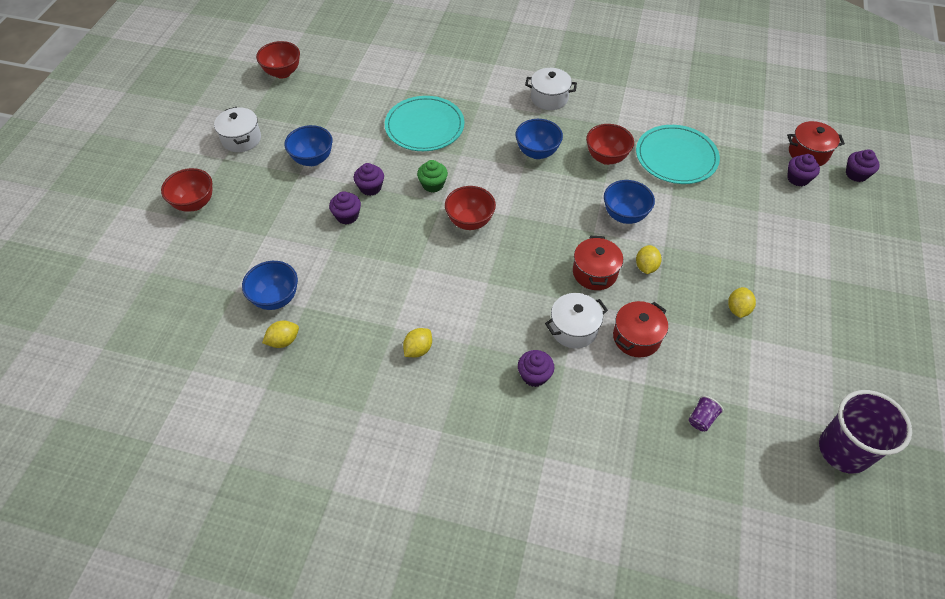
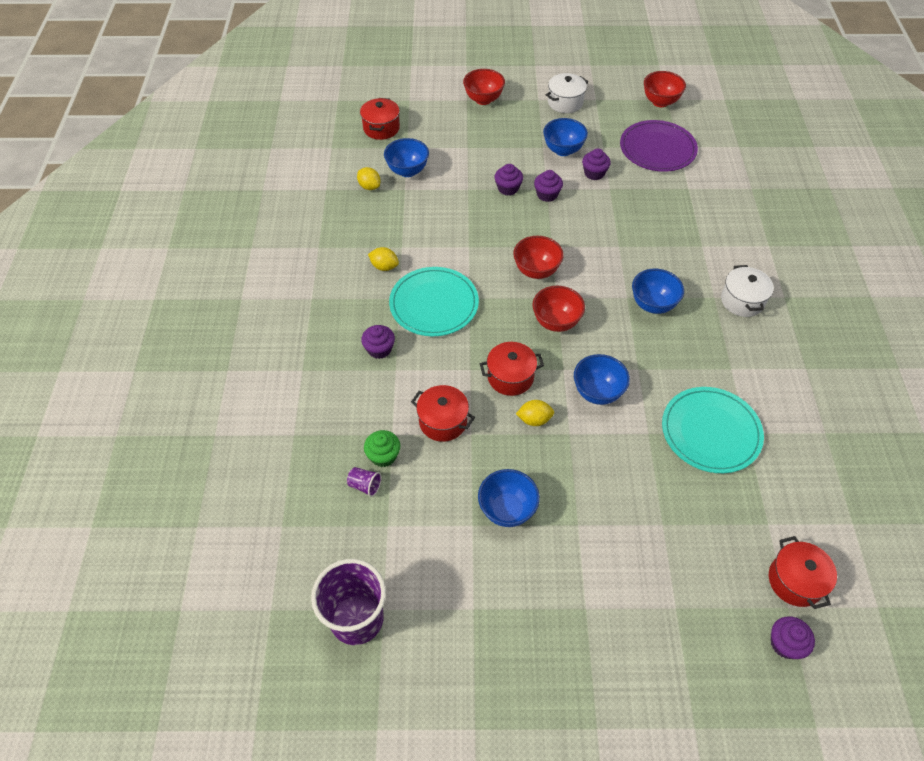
camera: 75 degrees right, 0 degrees up
turquoise plate [385,96,464,151] -> turquoise plate moved to [389,267,479,336]
green cupcake [417,160,448,193] -> green cupcake moved to [364,430,401,467]
white pot [545,293,608,348] -> none
red bowl [586,124,634,165] -> red bowl moved to [532,286,585,332]
yellow lemon [728,287,756,318] -> blue bowl [478,469,540,527]
purple cupcake [787,154,820,186] -> purple cupcake moved to [582,149,611,180]
none -> red pot [360,98,400,140]
none -> purple plate [620,120,698,172]

